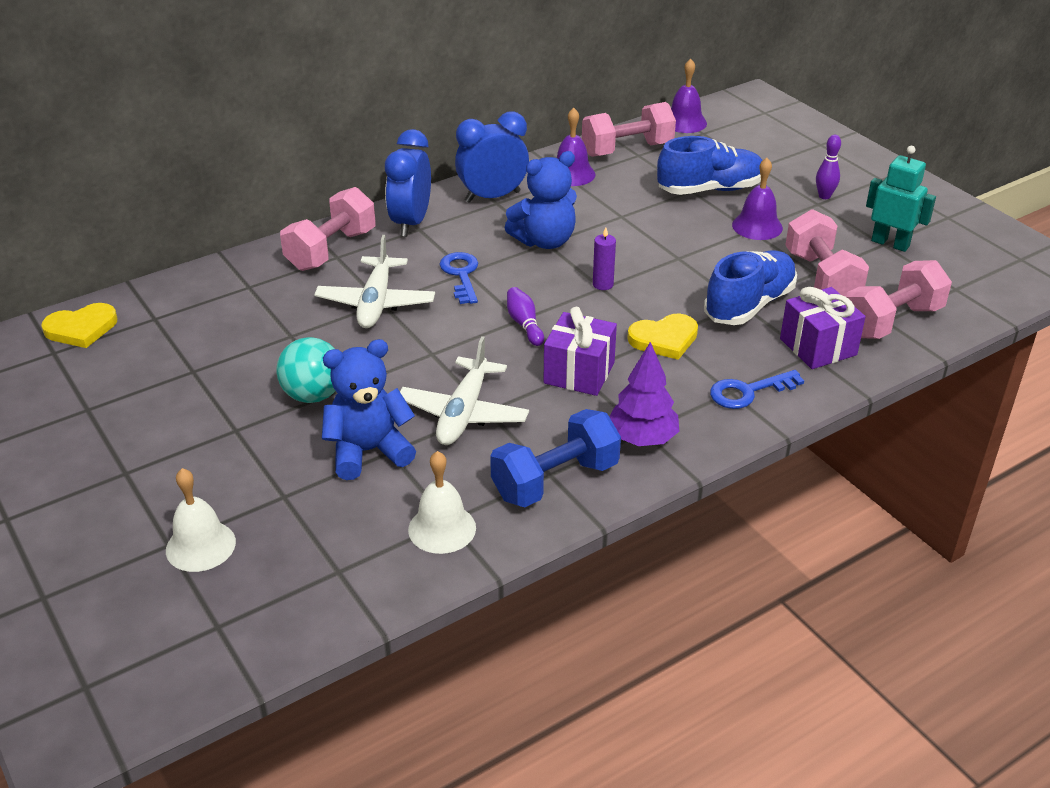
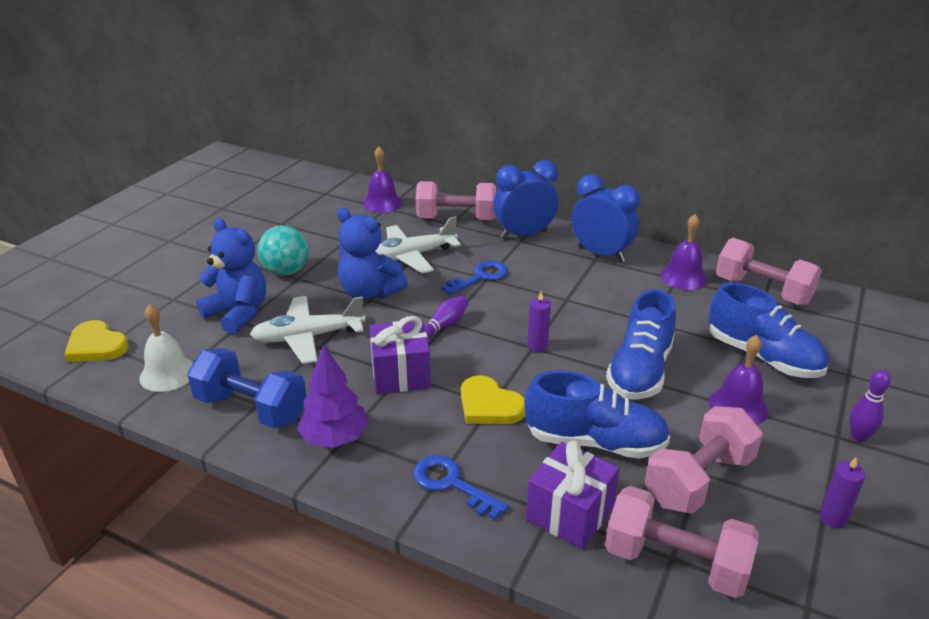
camera: 60 degrees right, 5 degrees down
yellow heart [41,303,117,348] -> yellow heart moved to [64,320,129,362]
white bell [166,468,236,572] -> none
blue teddy bear [504,151,577,249] -> blue teddy bear moved to [337,208,408,300]
purple bell [671,59,707,133] -> purple bell moved to [363,146,402,213]
turquoise robot [866,146,936,252] -> purple candle [819,457,866,528]
none -> blue shoe [606,289,676,400]

